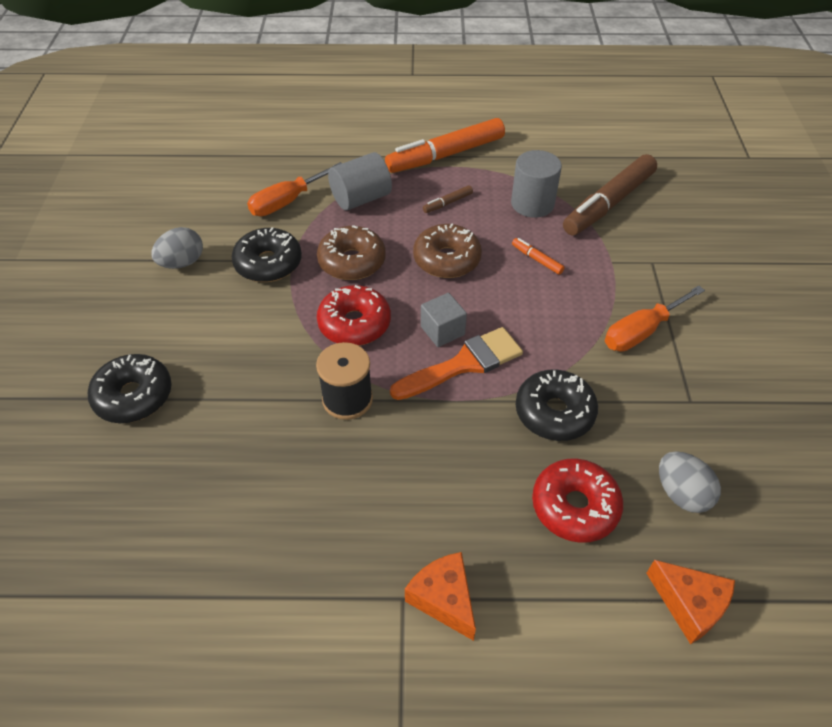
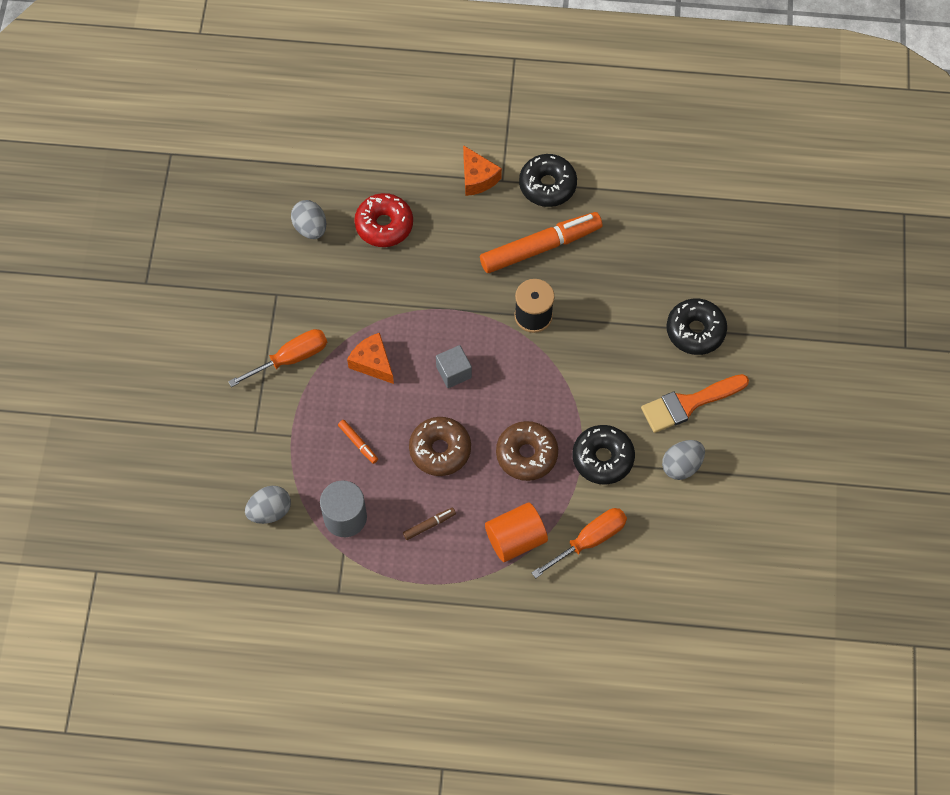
camera: 175 degrees left, 15 degrees up
red donut [317,285,391,346] -> none
grey cylinder [328,152,392,210] -> orange cylinder [485,502,548,562]
orange marker [385,118,505,173] -> orange marker moved to [480,212,602,273]
orange brush [390,327,523,400] -> orange brush moved to [641,374,749,433]
black donut [516,369,598,441] -> black donut moved to [519,154,577,207]
brown marker [563,154,657,235] -> grey egg [245,486,291,524]
orange cheese [646,560,735,644] -> orange cheese moved to [347,333,394,384]

